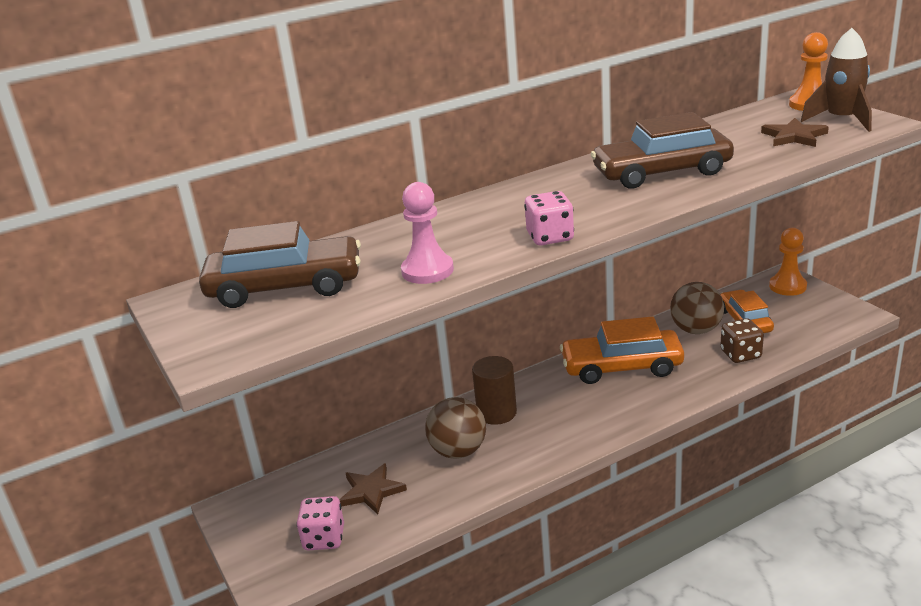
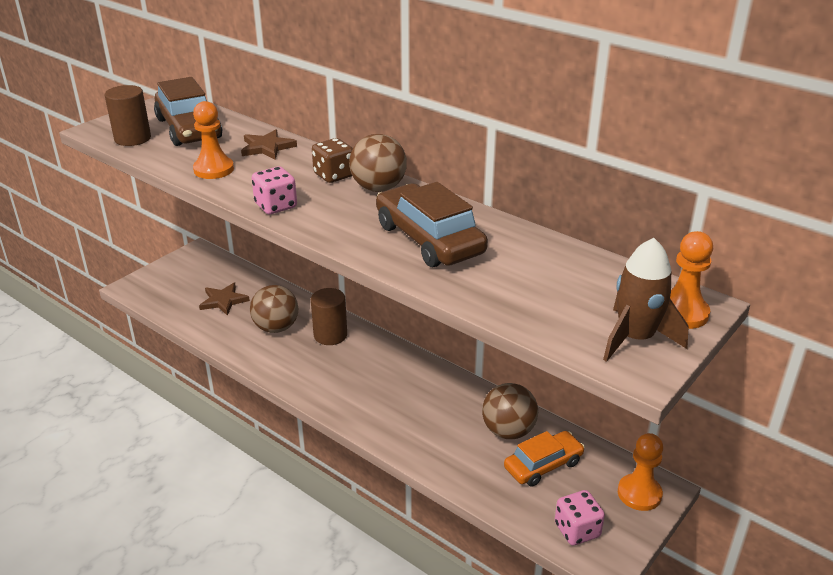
camera: 65 degrees right, 5 degrees up
pink dice [296,496,344,551] -> pink dice moved to [555,490,605,545]
pink pawn [401,182,454,284] -> orange pawn [193,101,234,179]
orange car [560,316,684,384] -> none
brown dice [720,318,764,363] -> brown dice moved to [312,138,353,183]
brown star [761,118,829,147] -> brown star moved to [241,129,297,159]
none -> brown cylinder [105,85,151,146]
none -> brown ball [349,134,407,192]

